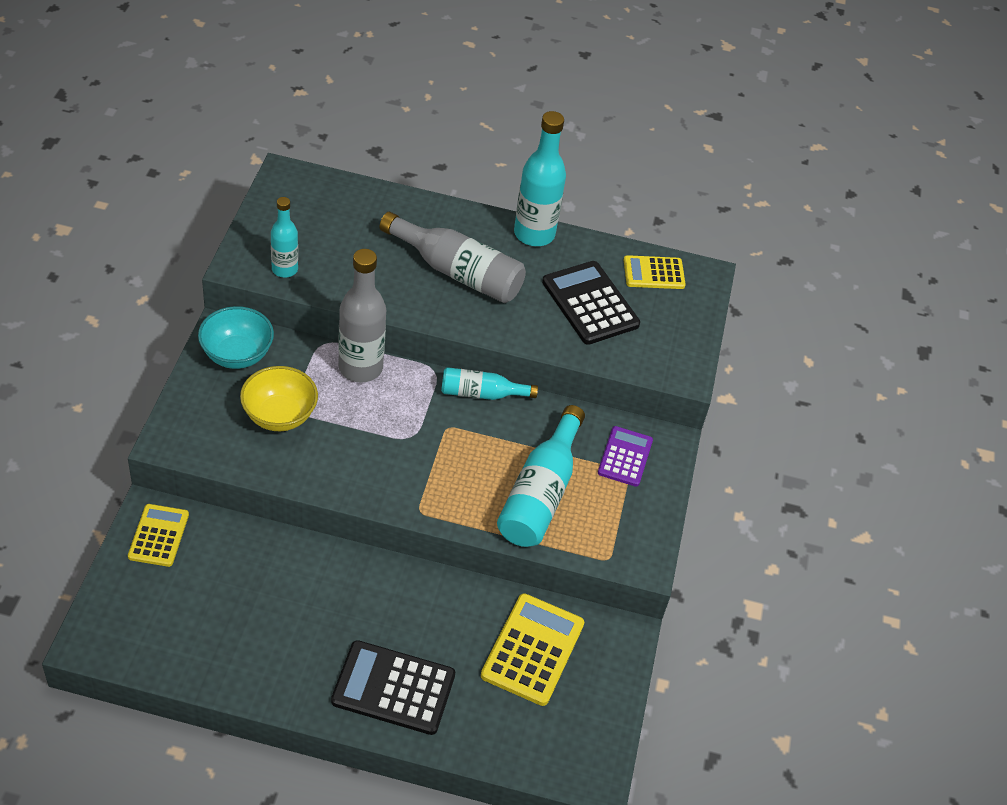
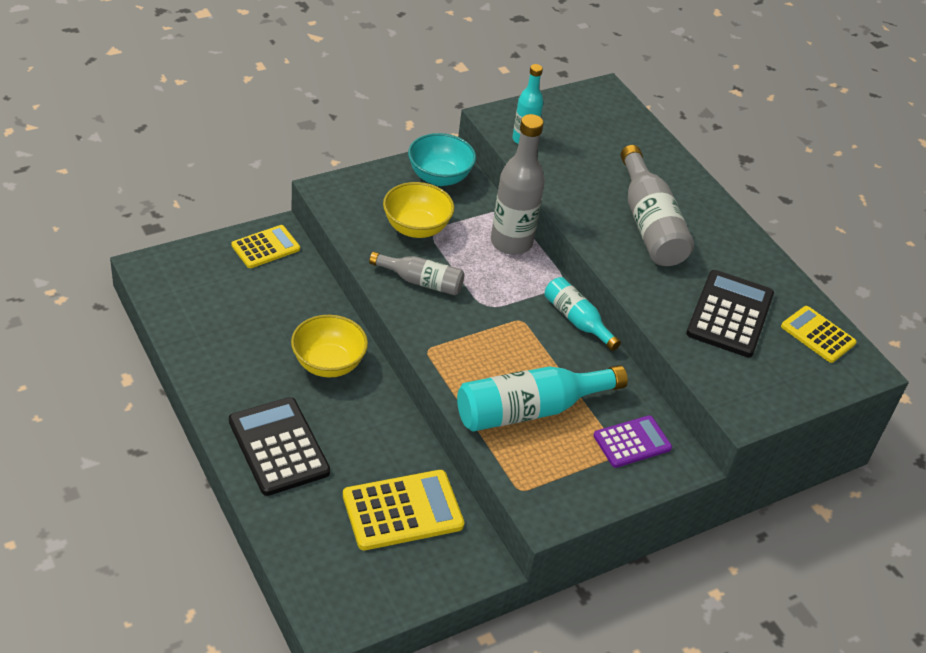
camera: 50 degrees right, 5 degrees down
turquoise bottle [514,111,566,246] -> none
none -> yellow bowl [291,315,368,378]
none -> grey bottle [369,252,464,295]

